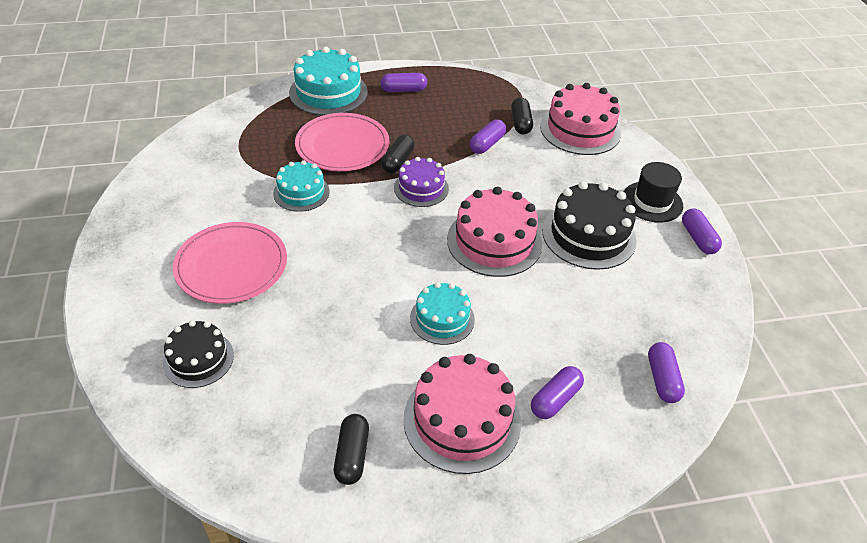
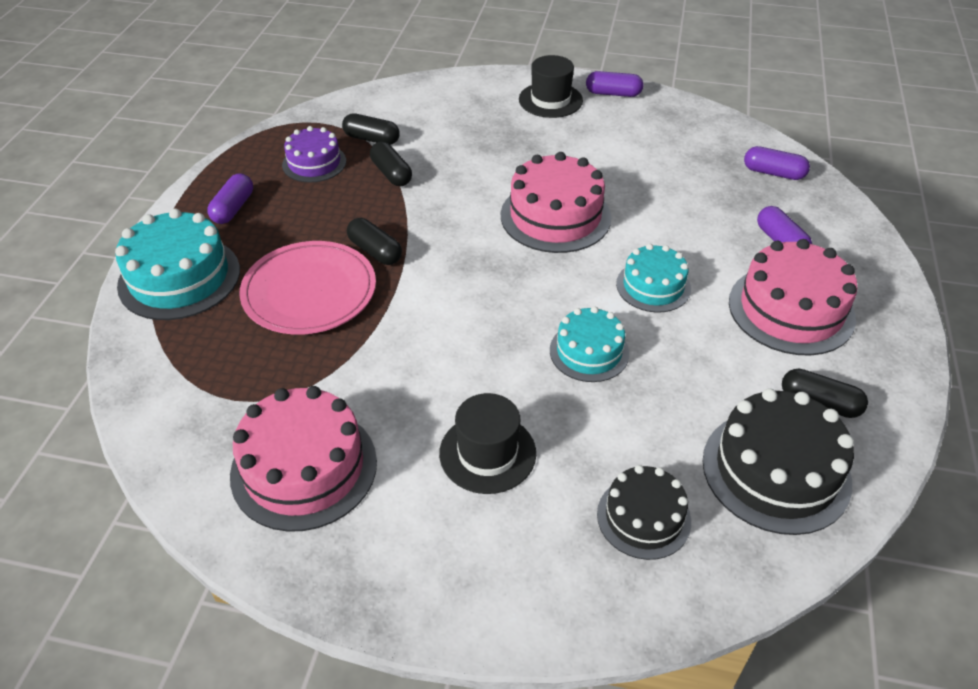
camera: 65 degrees left, 0 degrees up
pink plate [173,222,287,304] -> black hat [439,393,536,494]
turquoise cake [273,160,330,212] -> turquoise cake moved to [550,306,629,382]
purple cake [394,157,449,207] -> purple cake moved to [282,126,346,183]
purple capsule [470,120,506,154] -> black capsule [370,141,412,186]
pink cake [540,83,621,155] -> pink cake moved to [230,386,377,532]
black cake [542,181,637,270] -> black cake moved to [703,388,854,535]

